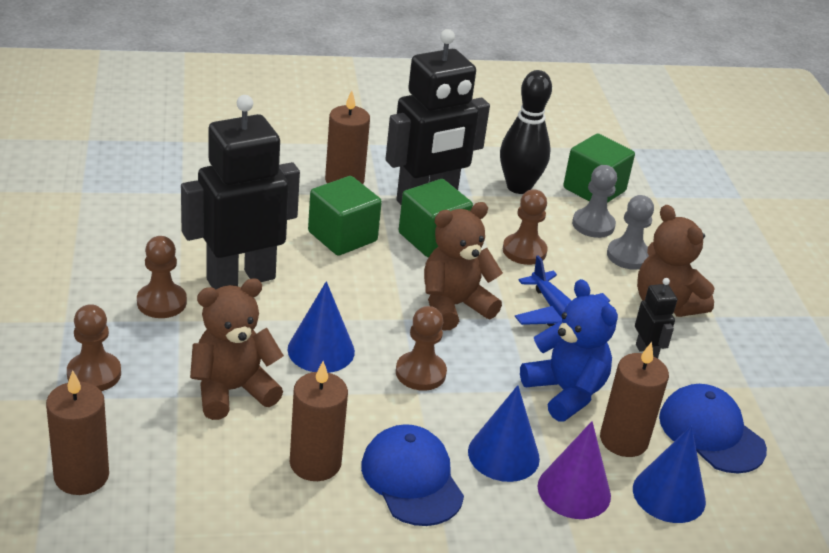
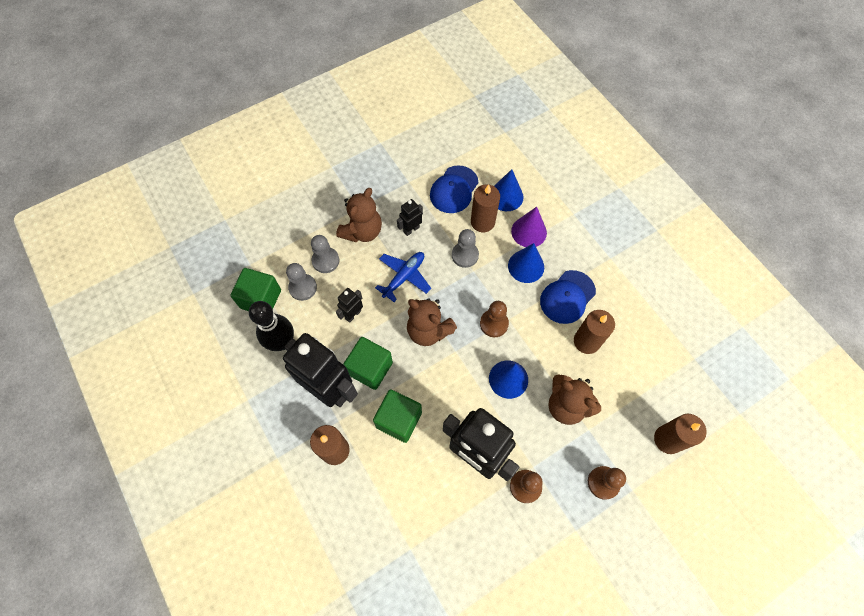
camera: 110 degrees left, 30 degrees up
brown pawn [503,189,547,265] -> black robot [336,288,363,323]
blue teddy bear [520,279,618,422] -> grey pawn [452,229,479,268]

